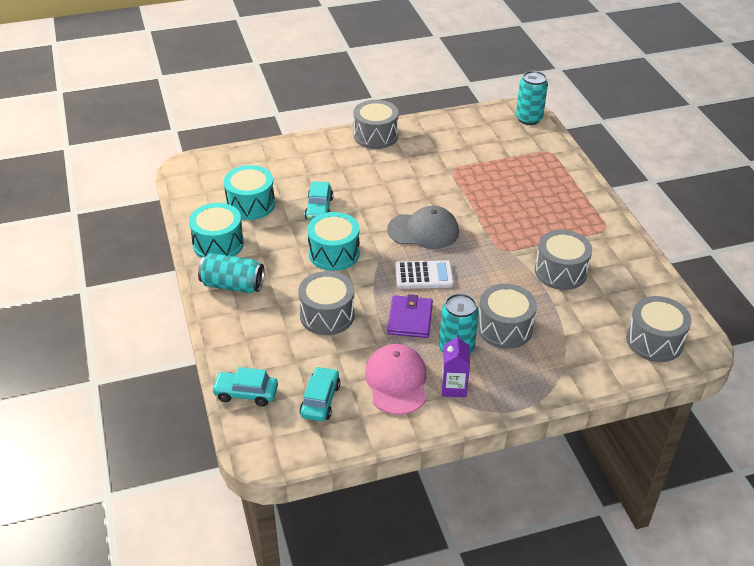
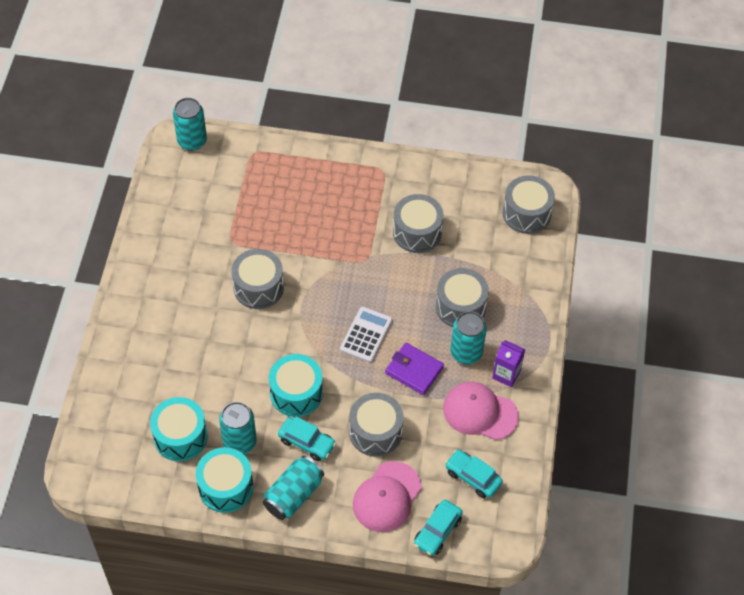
camera: 65 degrees left, 15 degrees up
turquoise car [304,181,333,220] -> turquoise car moved to [278,416,336,461]
grey drum [354,100,399,149] -> grey drum moved to [231,249,284,309]
grey cap [387,206,459,249] -> none
none -> turquoise can [219,402,257,454]
none -> pink cap [353,461,421,532]

